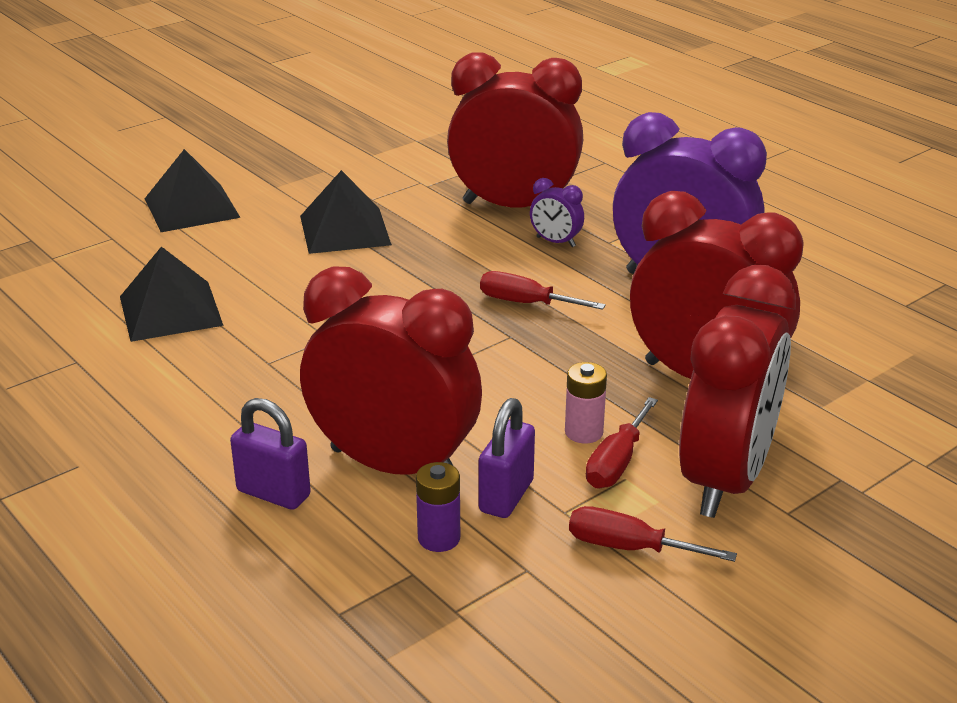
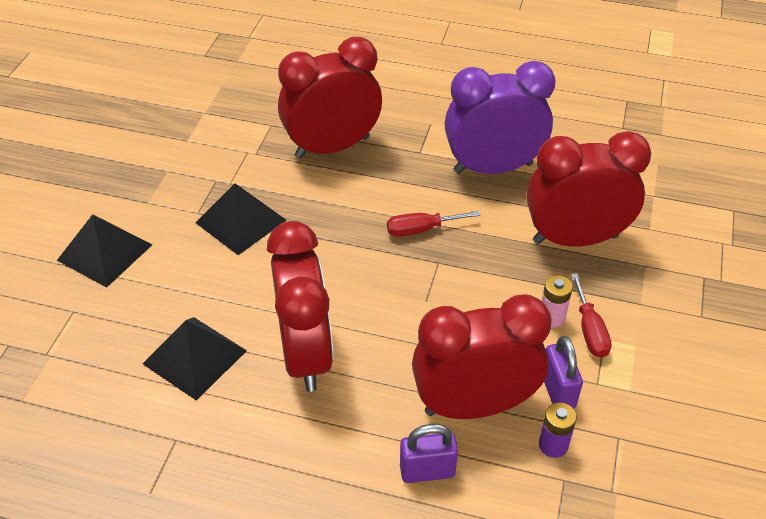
camera: 35 degrees left, 15 degrees up
purple clock [530,178,584,247] -> none
red screwdriver [569,506,737,562] -> none
red clock [679,265,796,518] -> red clock moved to [267,221,333,392]

